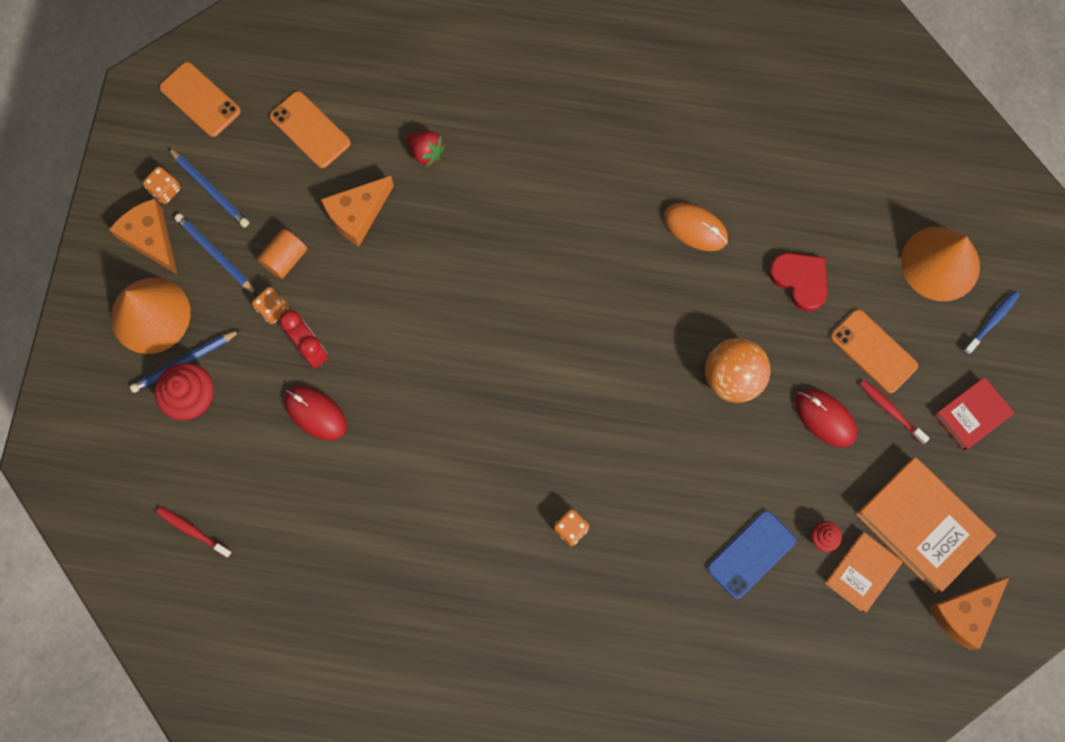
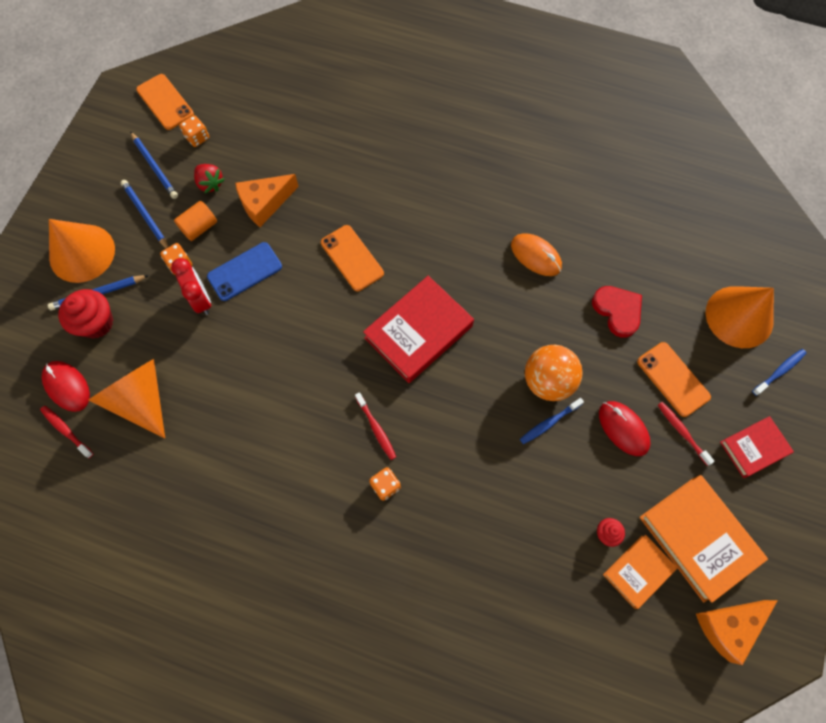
camera: 10 degrees right, 5 degrees down
orange cheese [109,199,177,274] -> none
orange dice [143,166,181,204] -> orange dice moved to [179,115,209,147]
orange phone [270,91,351,168] -> orange phone moved to [321,225,384,291]
red mouse [284,386,347,440] -> red mouse moved to [42,361,90,412]
red strawberry [407,131,446,167] -> red strawberry moved to [194,164,225,193]
blue phone [707,510,796,599] -> blue phone moved to [207,242,282,301]
none -> orange cone [89,359,165,438]
none -> red toothbrush [355,392,396,460]
none -> red book [363,276,474,383]
none -> blue toothbrush [520,398,584,444]

